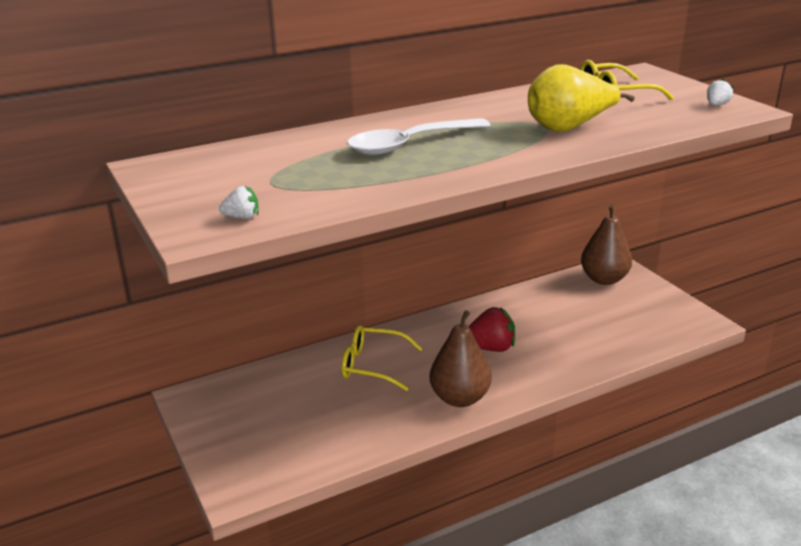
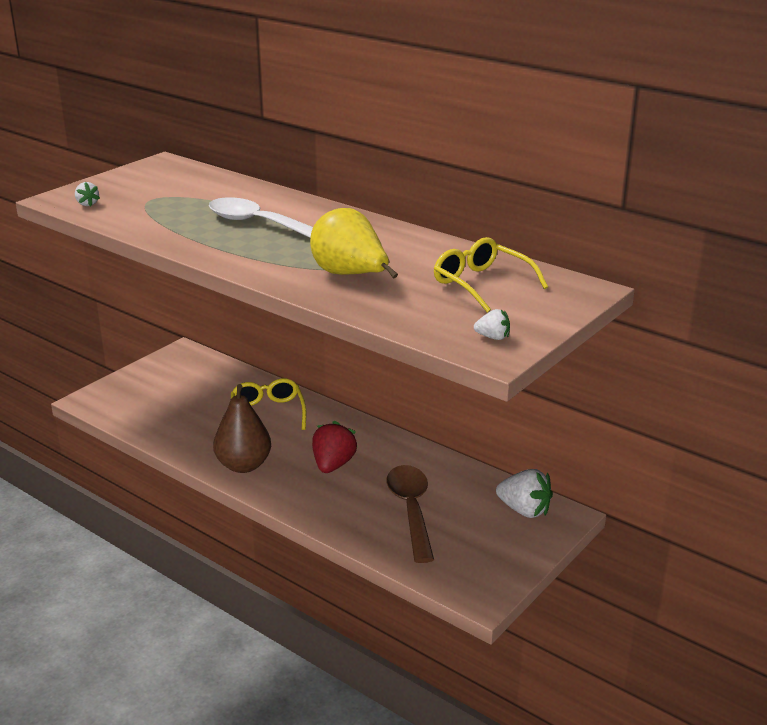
camera: 65 degrees right, 0 degrees up
red strawberry [469,307,515,352] -> red strawberry turned 135 degrees counterclockwise [312,421,357,473]
brown pear [581,205,632,285] -> white strawberry [496,469,553,518]
none -> brown spoon [387,465,434,563]

